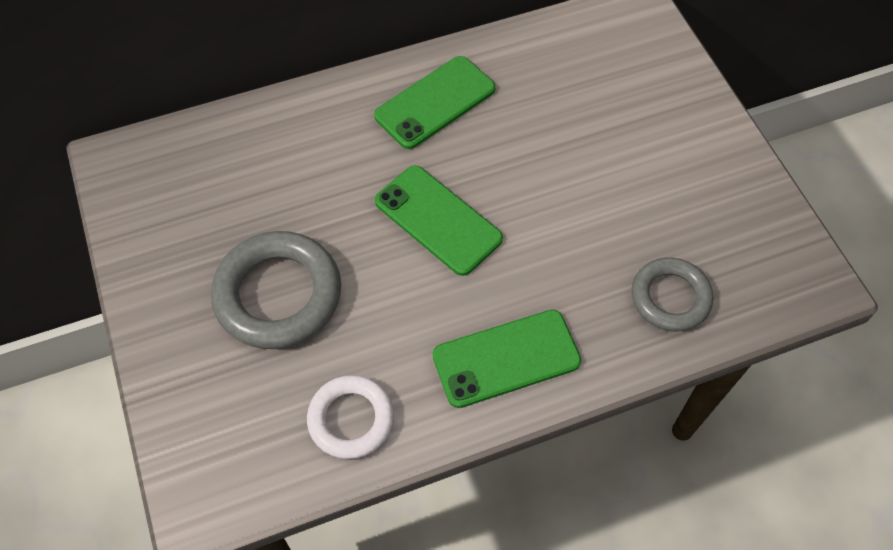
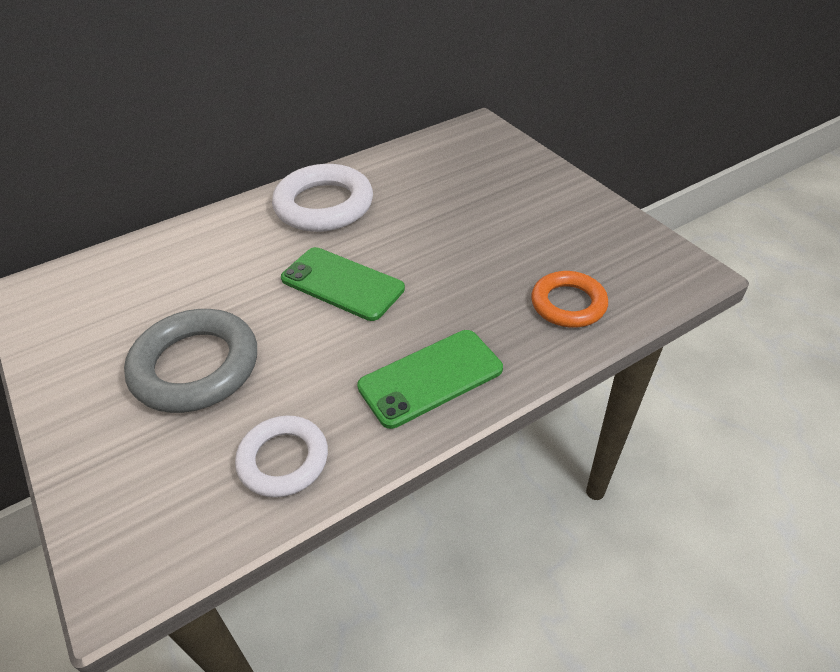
camera: 10 degrees left, 15 degrees down
green phone [374,56,496,149] -> white ring [272,164,373,232]
grey ring [632,257,713,332] -> orange ring [531,271,608,328]

